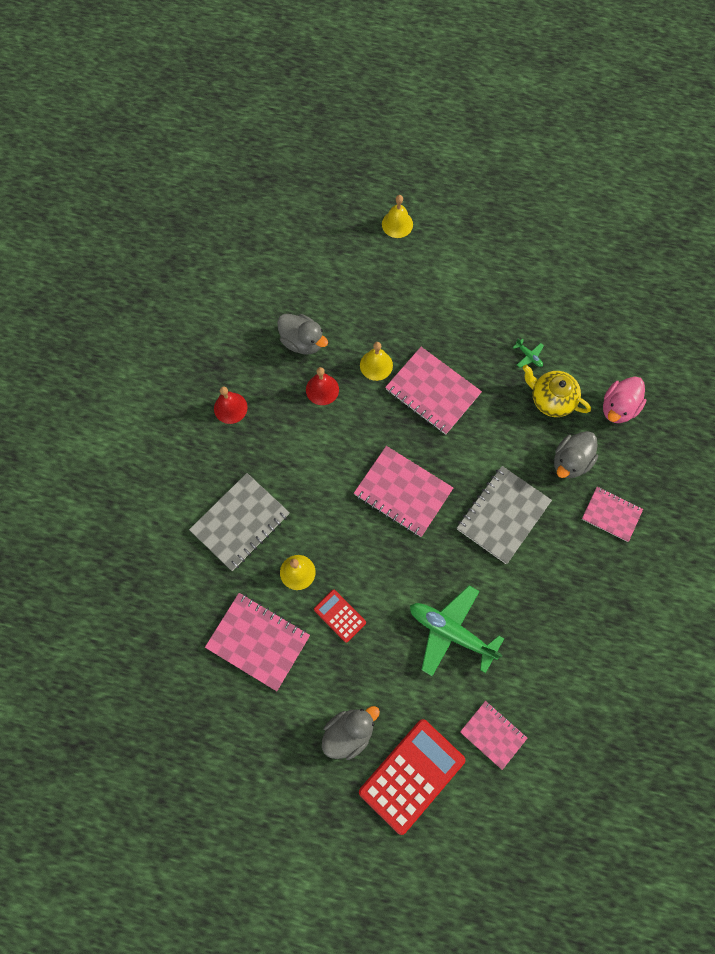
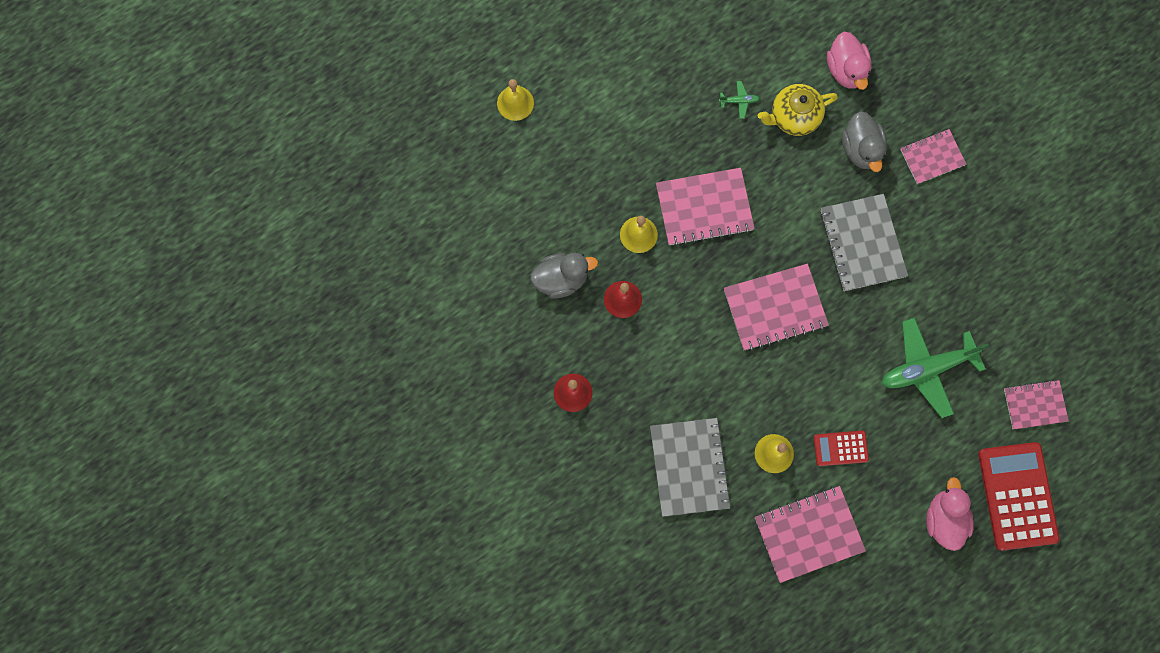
camera: 50 degrees left, 5 degrees up
grey duck [322,706,380,760] -> pink duck [926,477,974,551]

